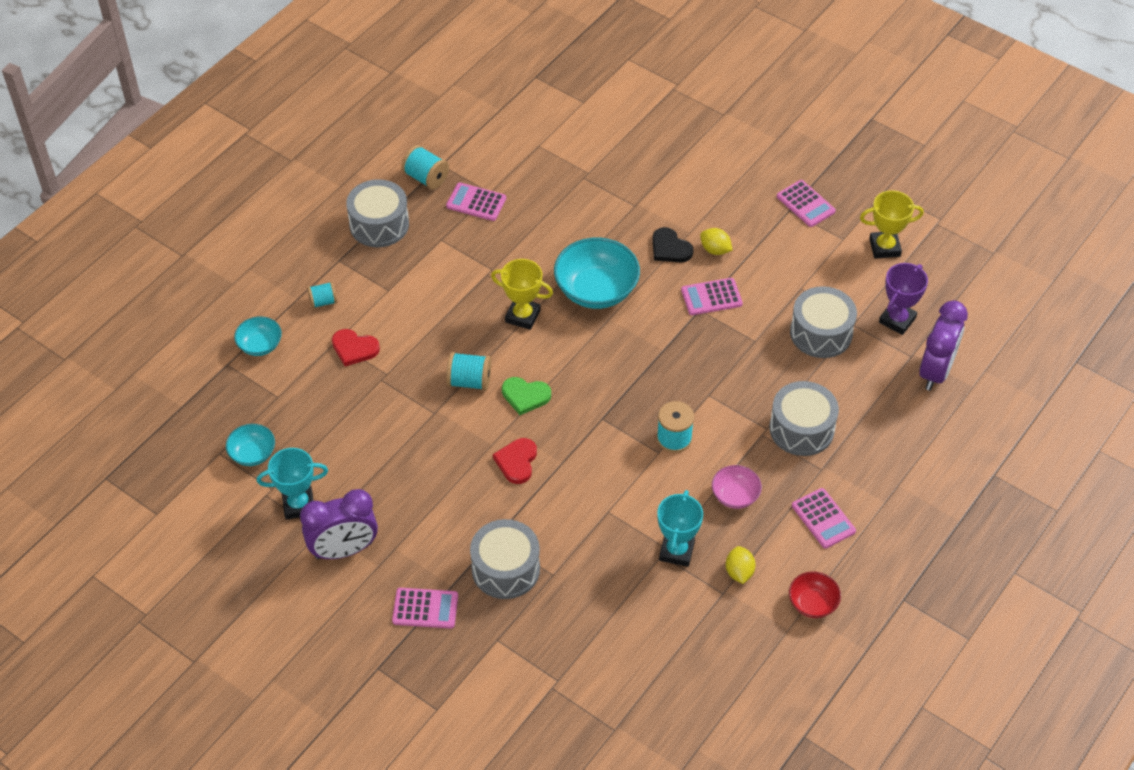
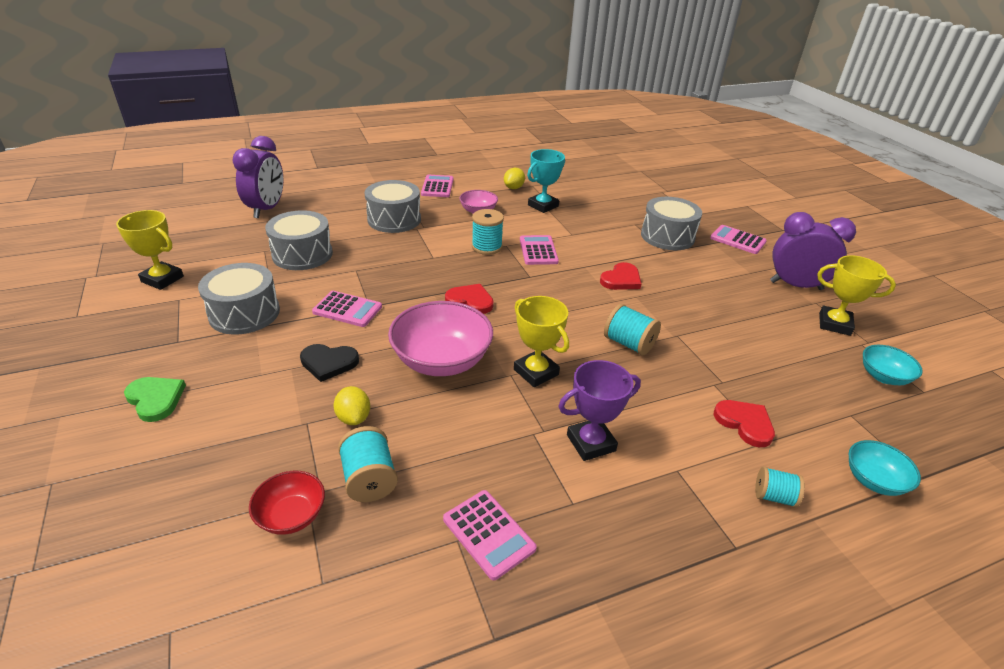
camera: 150 degrees left, 15 degrees down
turquoise trophy [257,448,328,520] -> yellow trophy [817,255,896,336]
grey drum [346,179,409,247] -> grey drum moved to [198,263,280,335]
turquoise spool [401,145,449,190] -> turquoise spool moved to [338,426,398,502]
green heart [502,377,551,415] -> green heart moved to [124,377,186,422]
turquoise bowl [554,238,640,309] -> pink bowl [388,301,493,376]
black heart [652,227,694,263] -> black heart turned 105 degrees clockwise [300,344,359,382]
yellow lemon [700,228,733,255] -> yellow lemon moved to [333,386,370,425]
pink calculator [777,180,836,227] -> pink calculator moved to [520,235,559,265]
red bowl [789,572,841,618] -> red bowl moved to [249,471,325,535]
purple trophy [879,263,928,335] -> purple trophy moved to [558,360,641,461]
purple clock [919,300,968,391] -> purple clock turned 135 degrees clockwise [232,136,283,218]
none -> red heart [445,284,494,314]

